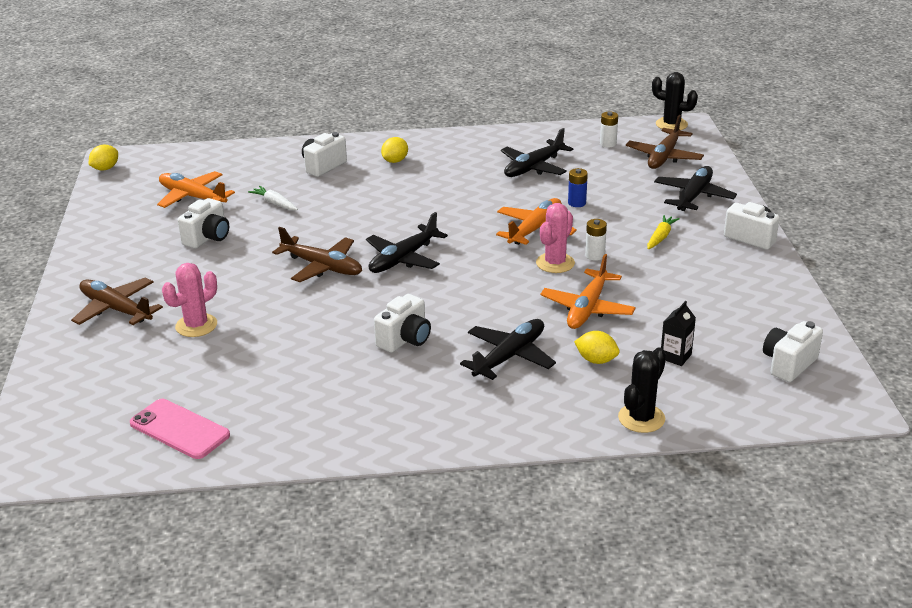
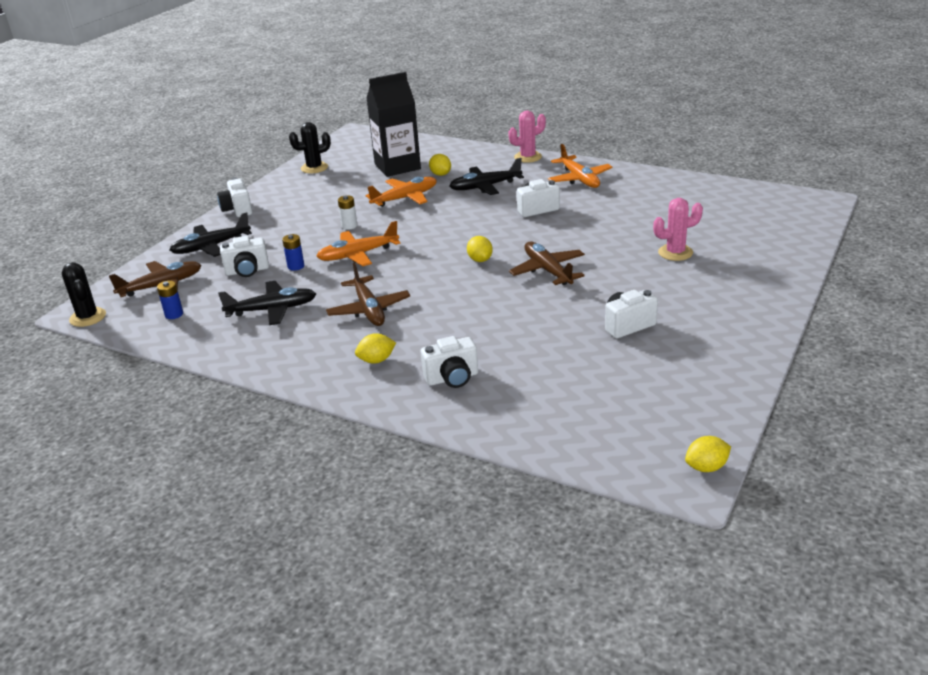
camera: 145 degrees left, 0 degrees up
brown plane [71,277,163,325] -> brown plane moved to [326,263,410,326]
pink phone [130,399,230,459] -> none
orange plane [157,171,235,208] -> orange plane moved to [548,144,612,188]
white carrot [248,186,298,210] -> none
black plane [366,212,448,273] -> yellow lemon [467,236,493,262]
pink cactus [536,203,575,273] -> pink cactus moved to [508,110,546,163]
white battery [600,112,618,147] -> blue battery [157,280,183,319]
black cactus [618,347,666,433] -> black cactus moved to [289,122,331,173]
yellow carrot [647,215,680,250] -> none
black carton [661,301,696,366] -> black carton [366,72,421,177], size x2.42
white camera [763,321,823,382] -> white camera moved to [220,236,269,277]

